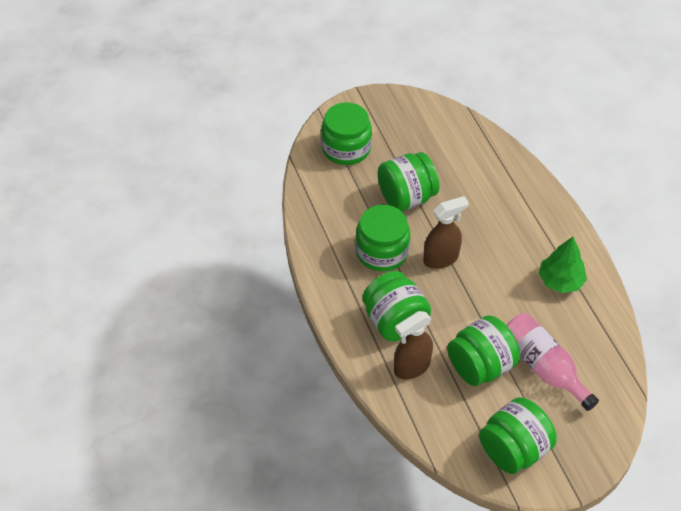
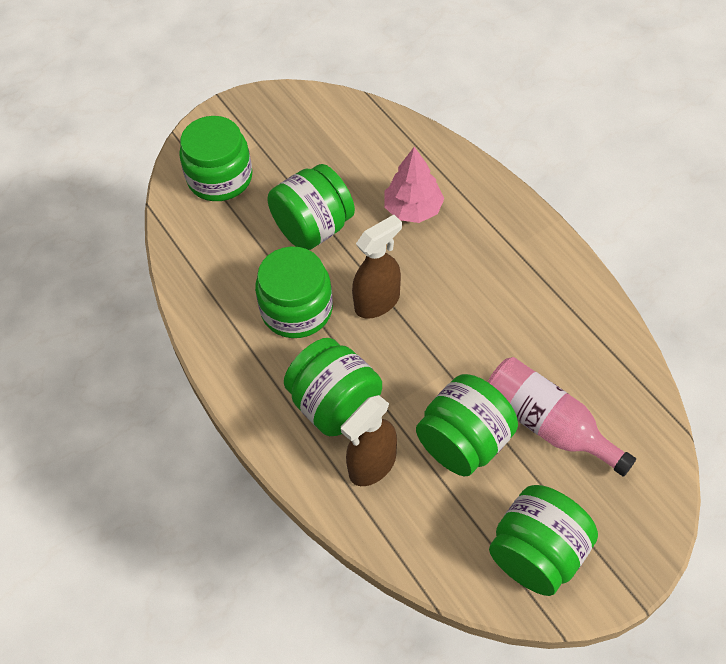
camera: 10 degrees left, 5 degrees up
green tree [538,237,587,293] -> none
none -> pink tree [384,147,444,223]

